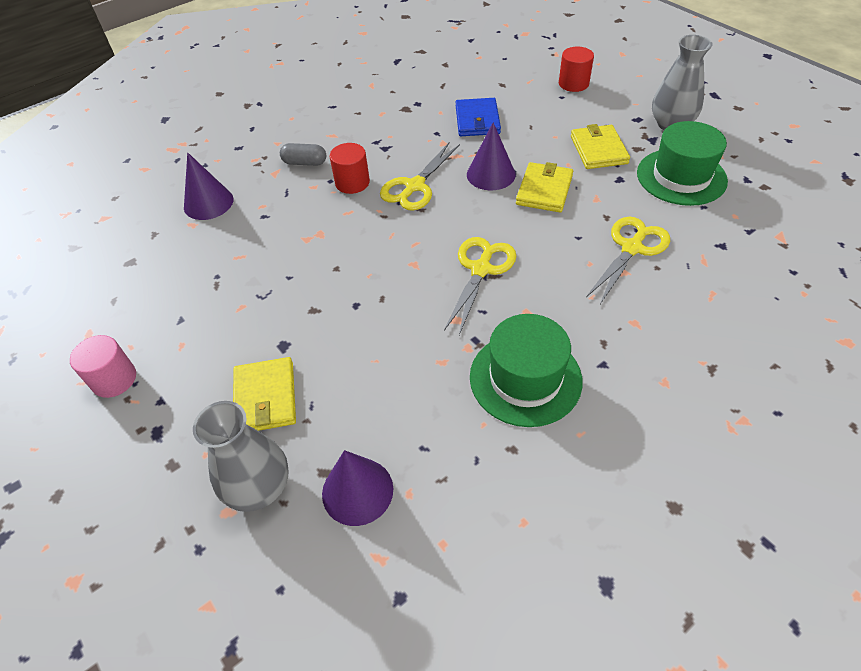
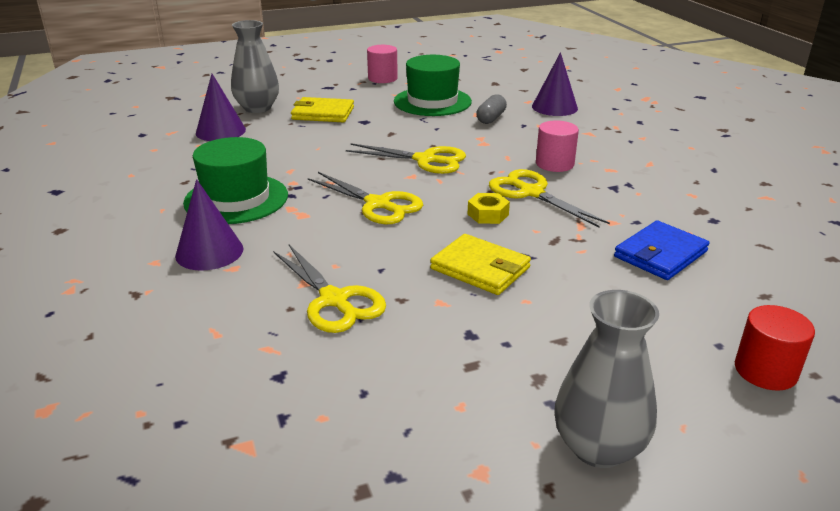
camera: 105 degrees right, 20 degrees down
grey capsule [280,143,326,166] -> grey capsule moved to [476,94,507,124]
red cylinder [329,143,370,194] -> pink cylinder [536,120,579,172]
blue wallet [456,98,501,136] -> blue wallet turned 60 degrees counterclockwise [614,221,710,280]
purple cone [467,122,516,190] -> purple cone moved to [175,179,243,271]
yellow wallet [571,124,630,169] -> none
green hat [637,121,728,206] -> green hat moved to [394,55,472,116]
none -> yellow scissors [346,143,466,174]
none -> yellow nut [468,193,510,224]

